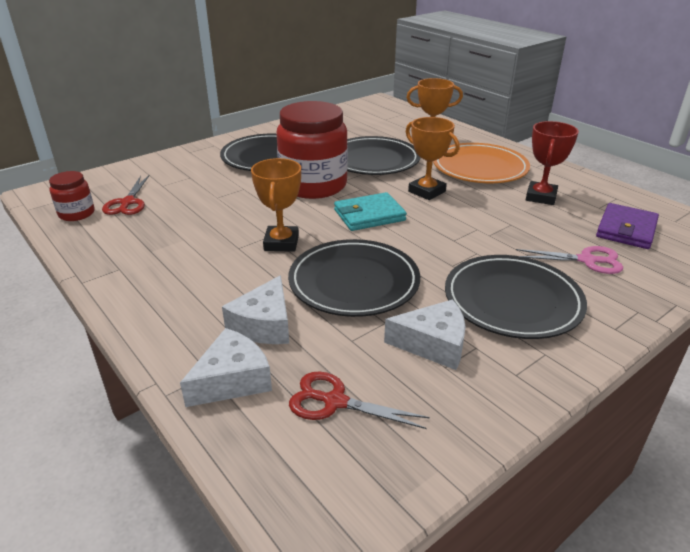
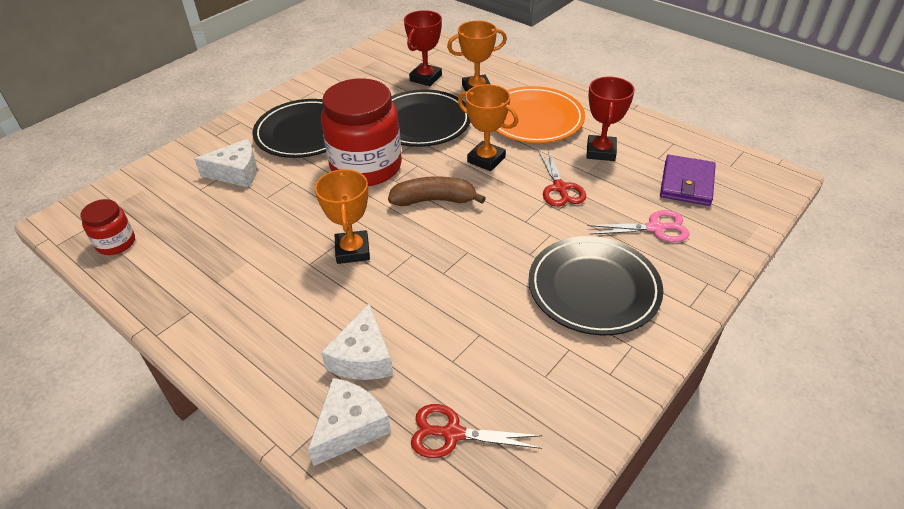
camera: 10 degrees left, 10 degrees up
red scissors [102,175,150,215] -> red scissors moved to [538,150,586,207]
black plate [288,239,420,317] -> none
turquoise wallet [334,192,407,231] -> brown banana [388,176,486,206]
white cheese [384,299,466,370] -> white cheese moved to [194,139,257,188]
none -> red trophy [404,10,442,86]

